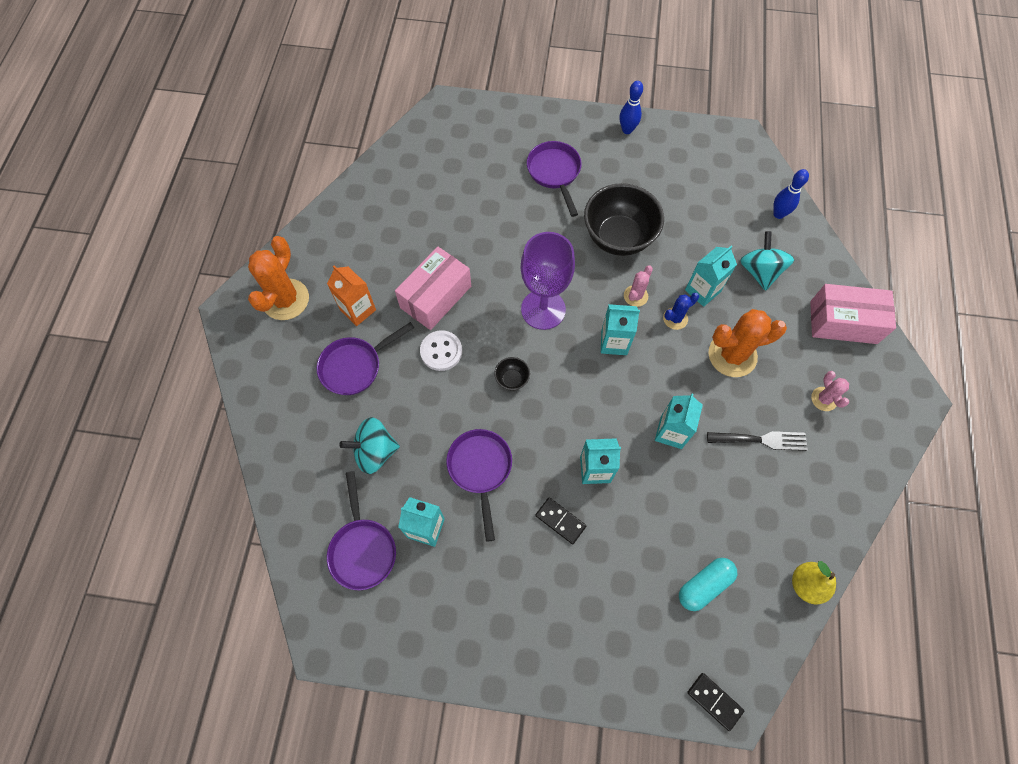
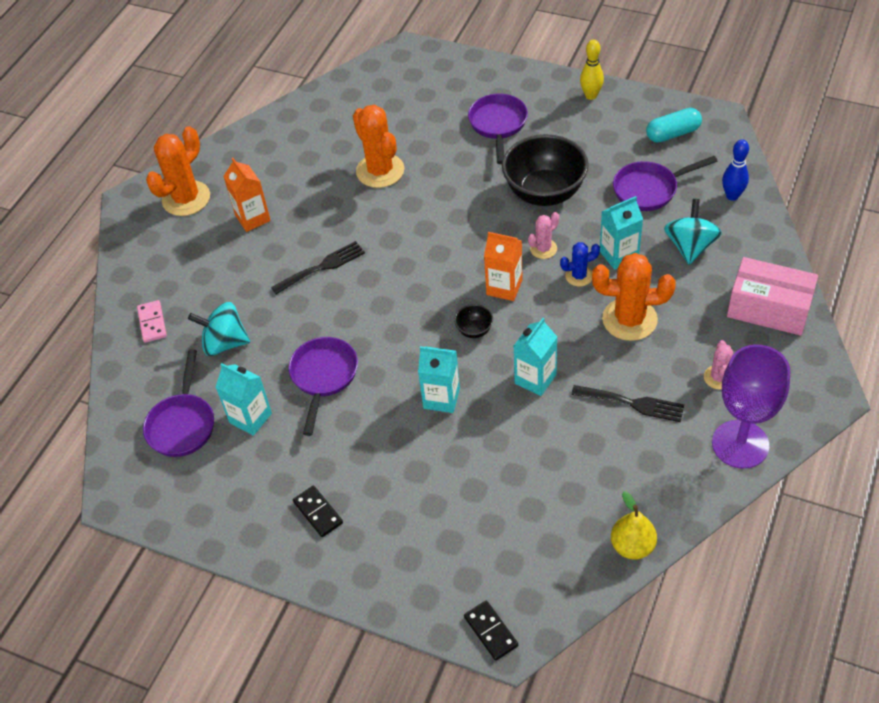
camera: 20 degrees right, 15 degrees down
purple pan [317,322,414,395] -> purple pan moved to [613,156,717,211]
pink box [395,247,471,330] -> none
white button [420,330,462,371] -> black fork [271,241,365,294]
black bowl [494,357,530,391] -> black bowl moved to [454,304,493,338]
purple goblet [521,232,575,330] -> purple goblet moved to [712,344,790,469]
black domino [535,497,586,544] -> black domino moved to [293,486,343,537]
turquoise carton [601,304,640,355] -> orange carton [484,232,523,301]
blue bowling pin [620,81,643,134] -> yellow bowling pin [580,39,604,100]
turquoise capsule [679,558,737,611] -> turquoise capsule moved to [646,108,702,143]
none -> pink domino [137,300,167,343]
none -> orange cactus [353,105,404,188]

